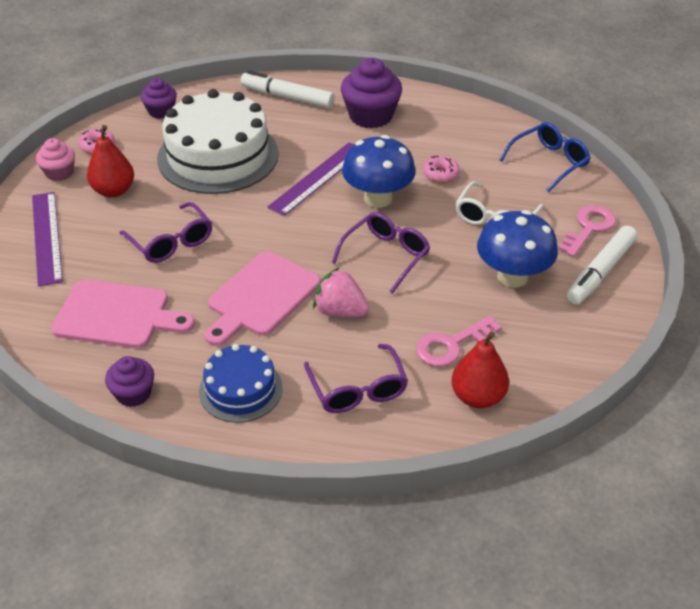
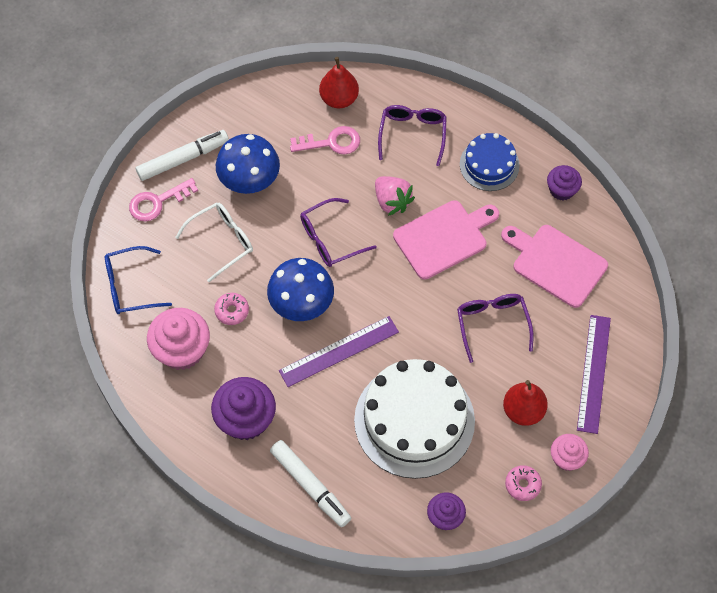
camera: 155 degrees left, 20 degrees up
none -> pink cupcake [147,308,210,370]

